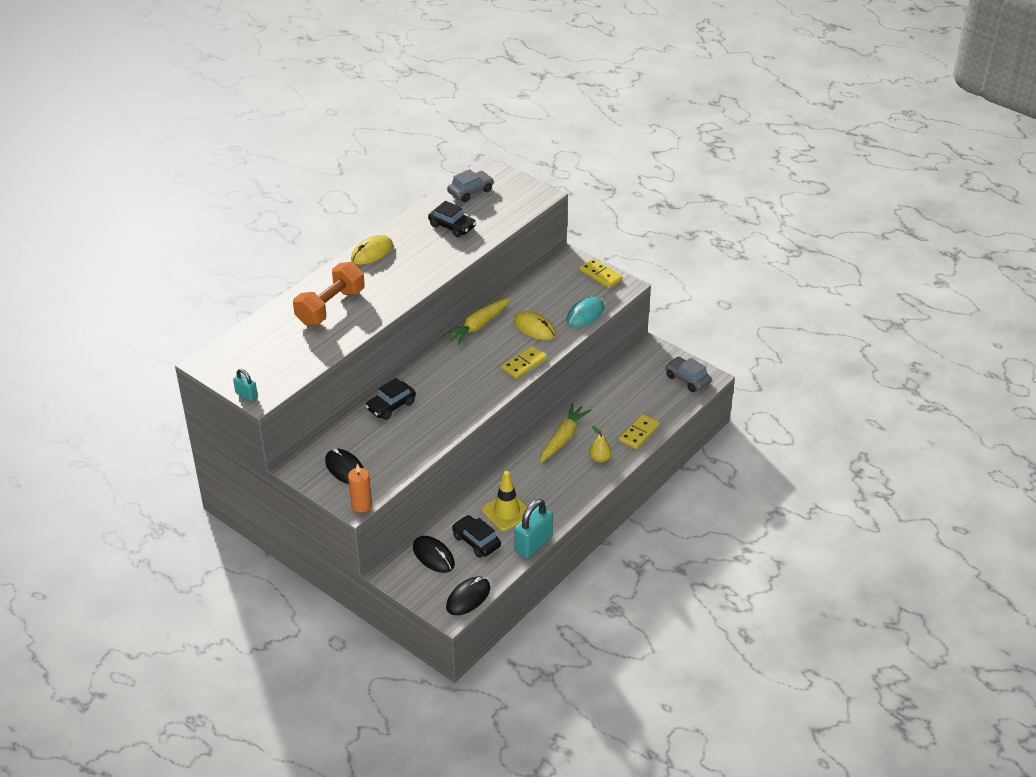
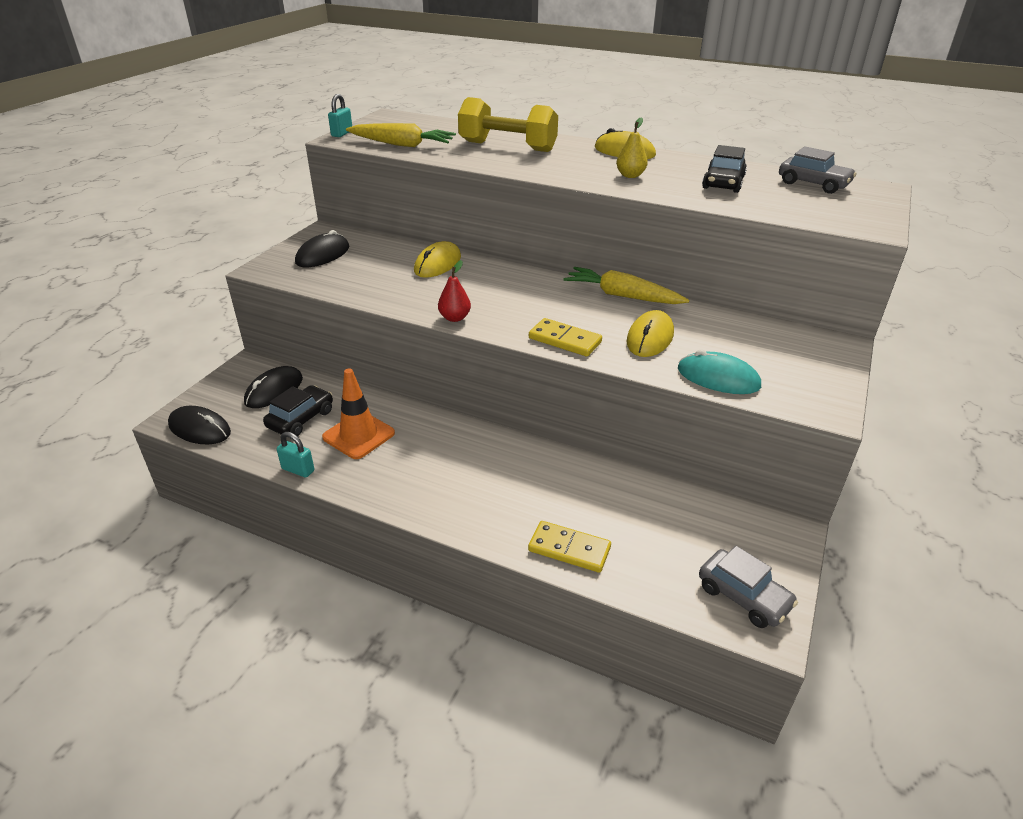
camera: 75 degrees right, 5 degrees down
orange dumbbell [293,262,365,325] -> yellow dumbbell [458,97,558,152]
orange candle [348,464,372,513] -> none
black car [365,378,416,420] -> yellow mouse [414,241,461,278]
yellow traffic cone [482,471,527,531] -> orange traffic cone [322,368,395,459]
turquoise padlock [515,499,553,558] -> turquoise padlock [277,432,314,478], size x0.54
yellow carrot [540,403,591,463] -> yellow carrot moved to [346,123,456,147]
yellow domino [579,259,622,288] -> none
yellow pear [589,426,612,463] -> yellow pear moved to [616,117,648,178]
grey car [665,357,712,392] -> grey car turned 105 degrees clockwise [699,546,798,628]
none -> red pear [438,260,471,322]

